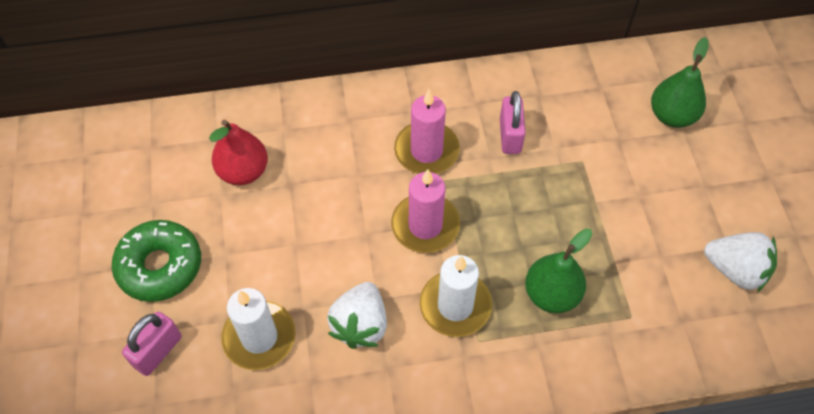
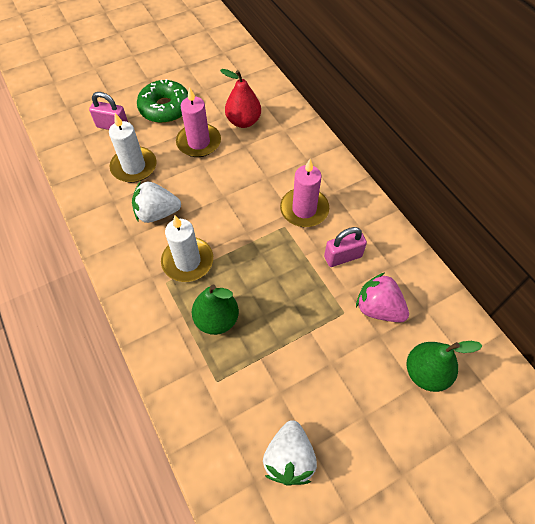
camera: 70 degrees right, 0 degrees up
pink candle [391,169,460,253] -> pink candle moved to [176,87,221,157]
none -> pink strawberry [356,273,409,322]

